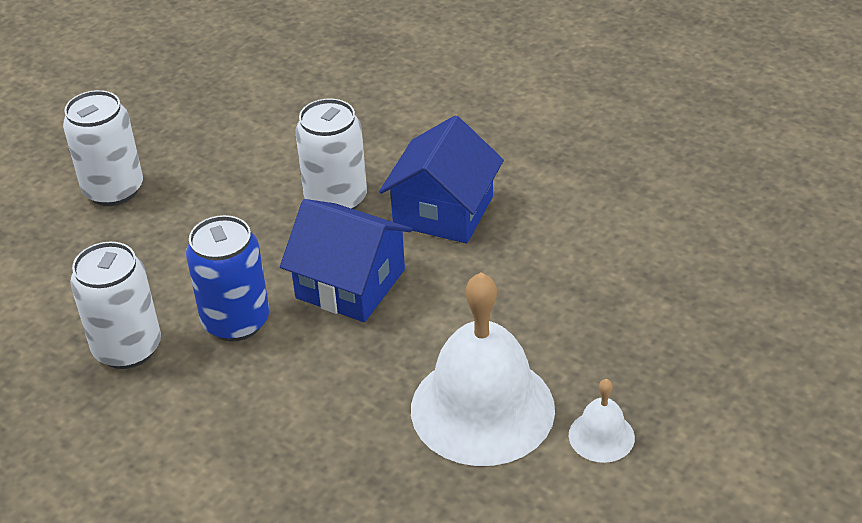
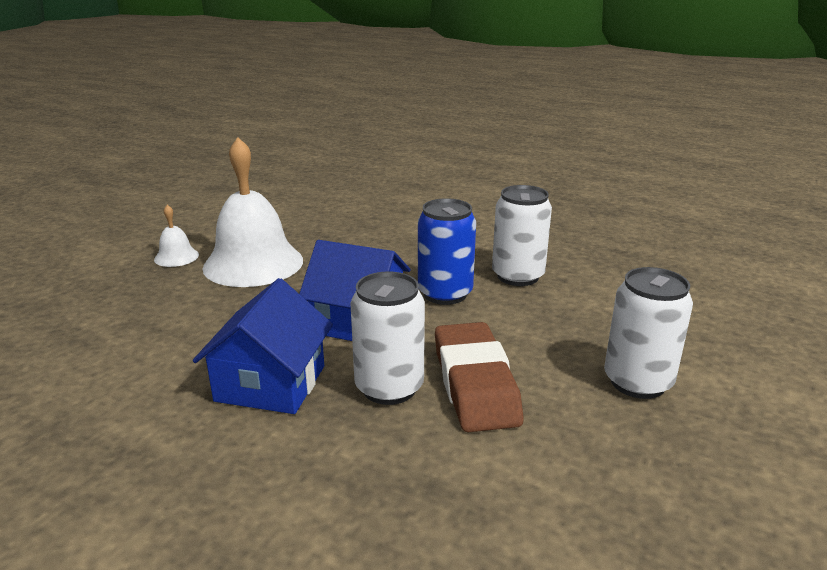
camera: 170 degrees right, 15 degrees down
none -> brown eraser [435,322,523,432]

